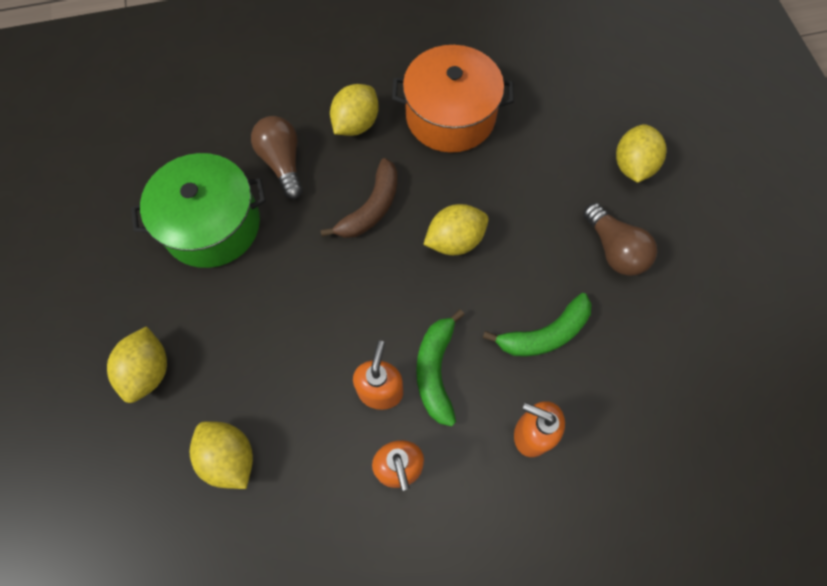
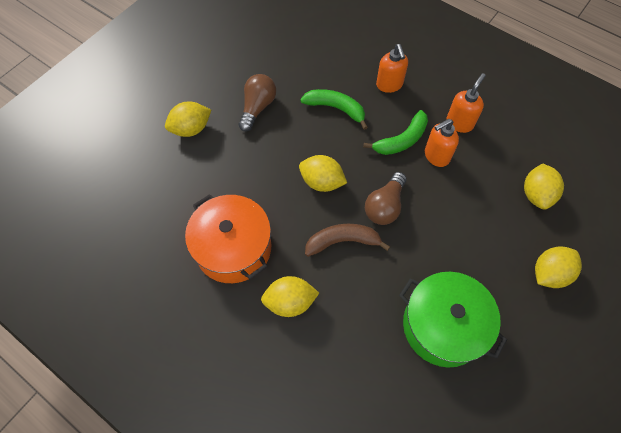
camera: 130 degrees left, 5 degrees down
brown light bulb [251,116,303,199] -> brown light bulb moved to [365,172,406,225]

